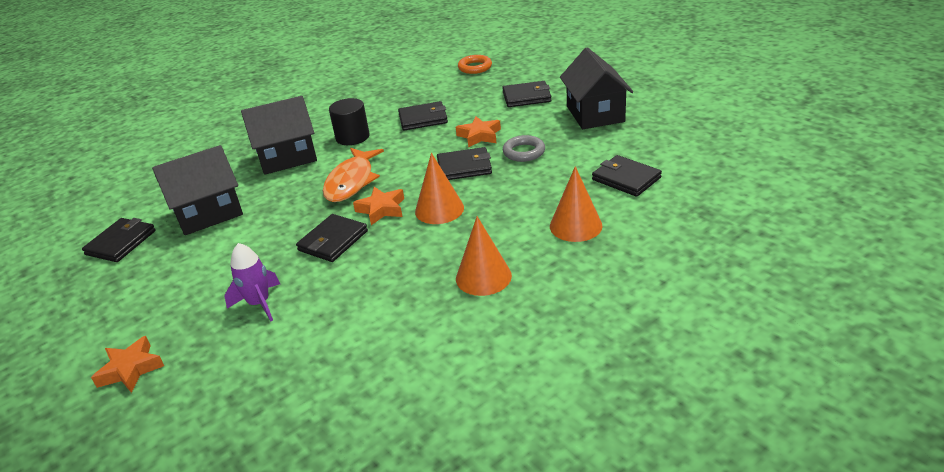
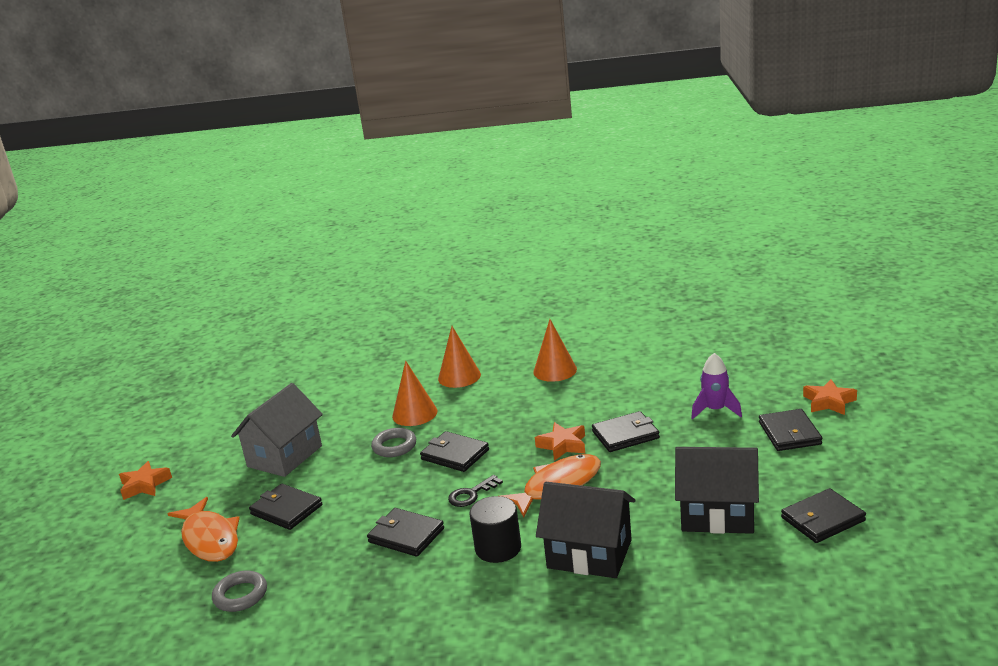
camera: 140 degrees left, 10 degrees down
orange cone [415,153,464,224] -> orange cone moved to [392,361,437,426]
orange star [456,116,501,147] -> orange star moved to [119,461,172,500]
orange ring [458,55,492,74] -> grey ring [212,571,267,612]
black house [560,47,633,129] -> grey house [231,383,323,477]
black wallet [592,155,662,197] -> black wallet moved to [759,409,822,451]
none -> orange fish [168,497,240,562]
none -> black key [448,475,503,507]

